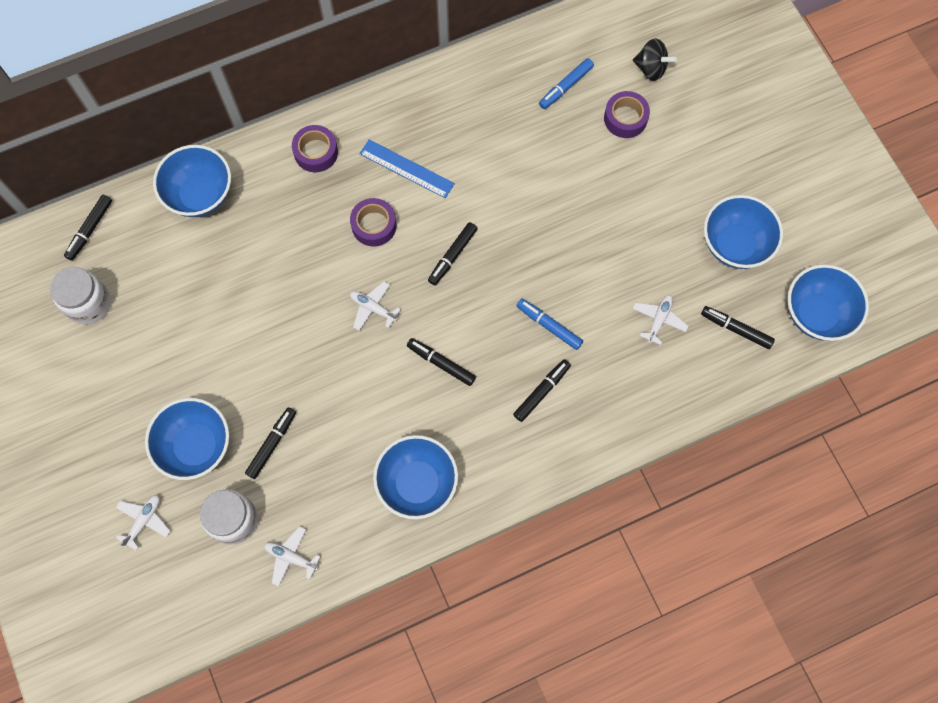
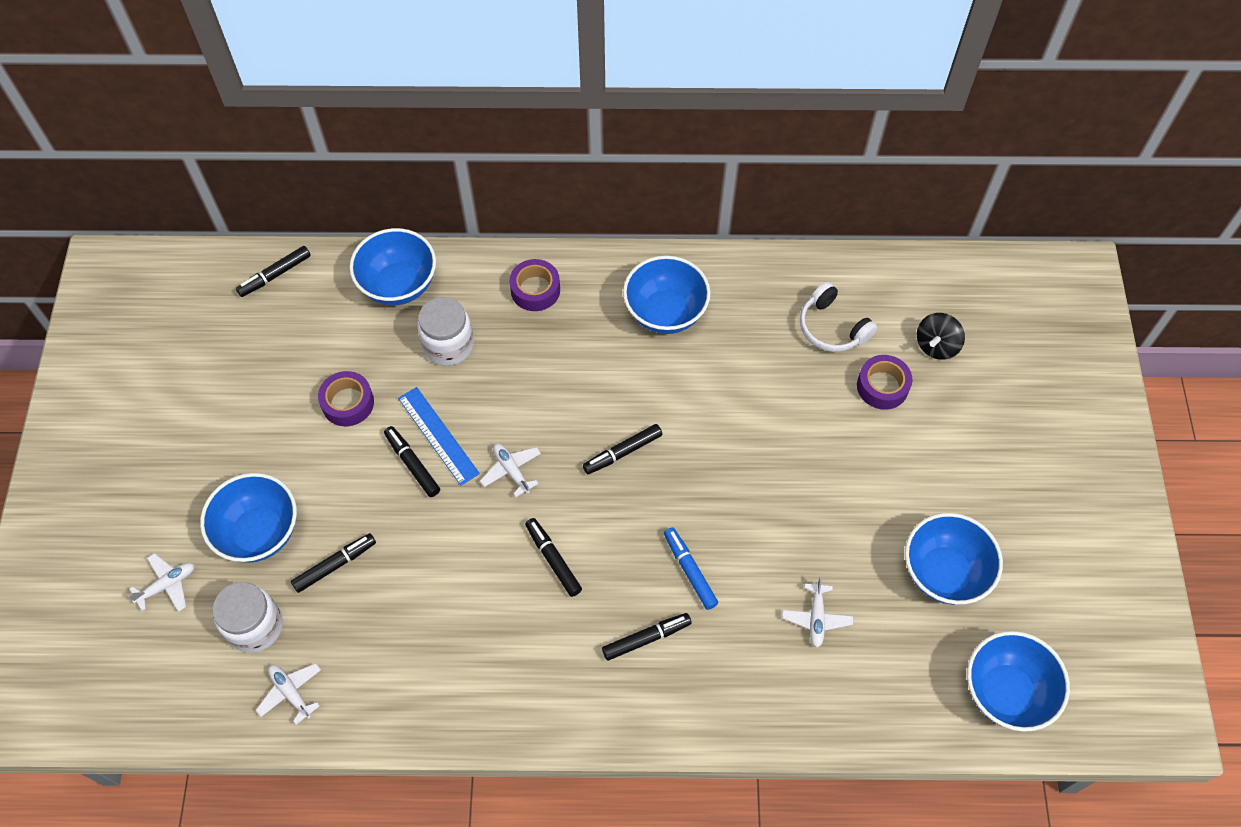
camera: 25 degrees right, 10 degrees down
white jar [50,267,111,325] -> white jar moved to [417,297,474,366]
purple tape [350,198,396,247] -> purple tape moved to [318,371,374,426]
blue ruler [359,139,455,198] -> blue ruler moved to [398,387,480,486]
blue bowl [373,435,458,519] -> blue bowl moved to [623,256,711,334]
blue marker [539,58,594,109] -> white headphones [800,282,878,352]
black spinning top [633,38,677,81] -> black spinning top turned 75 degrees clockwise [917,313,965,360]
white plane [633,295,688,345] -> white plane turned 135 degrees clockwise [782,577,853,648]
black marker [701,306,775,349] -> black marker moved to [384,426,440,497]

